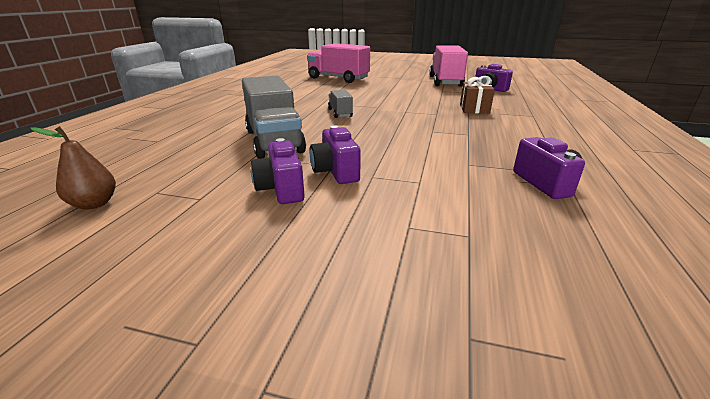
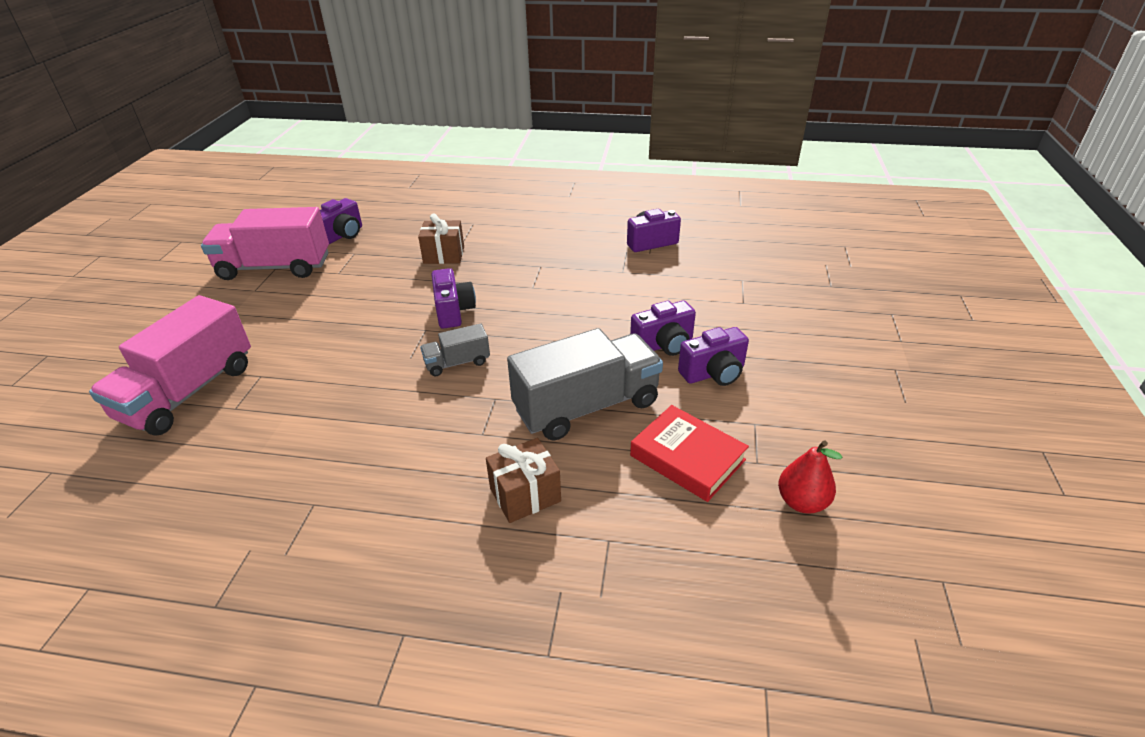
camera: 95 degrees left, 10 degrees up
brown pear [31,126,116,210] -> red pear [778,440,842,514]
none -> purple camera [431,268,476,329]
none -> brown gift [486,438,561,523]
none -> red book [630,405,749,502]

